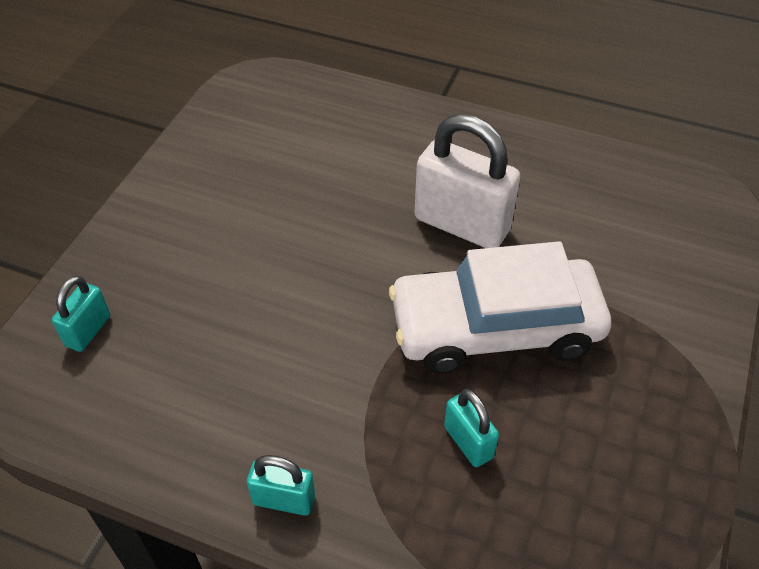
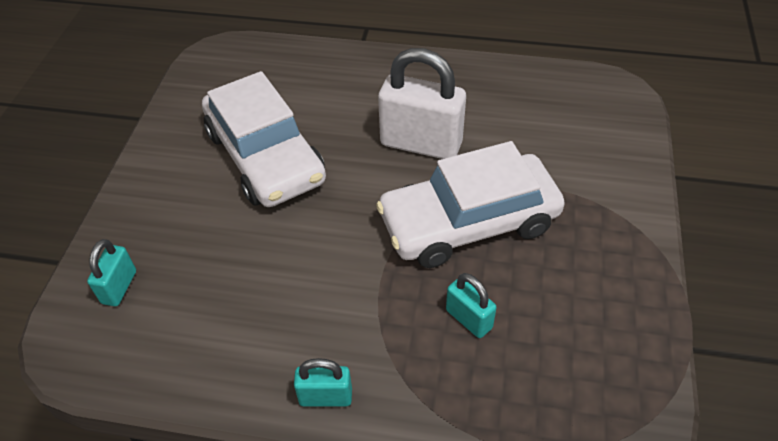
camera: 10 degrees left, 0 degrees up
none -> white car [202,71,326,207]

